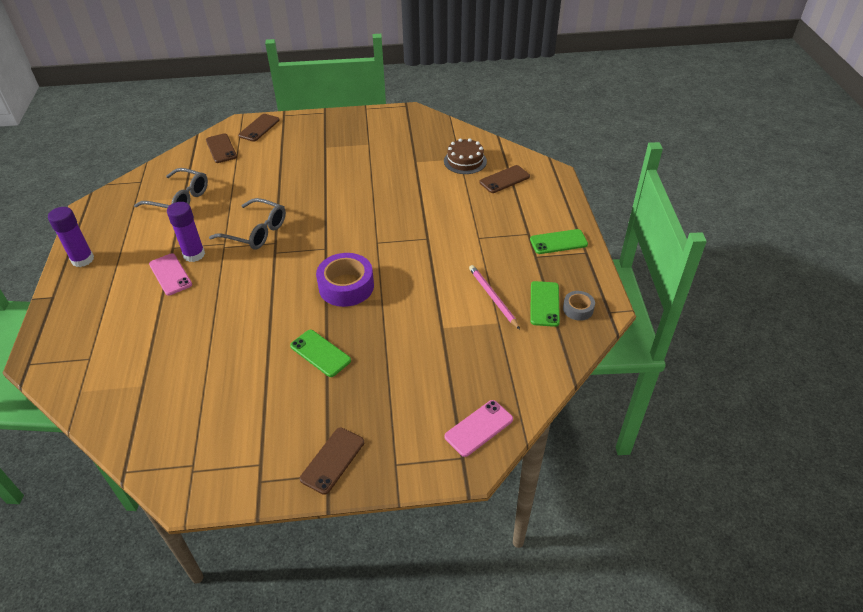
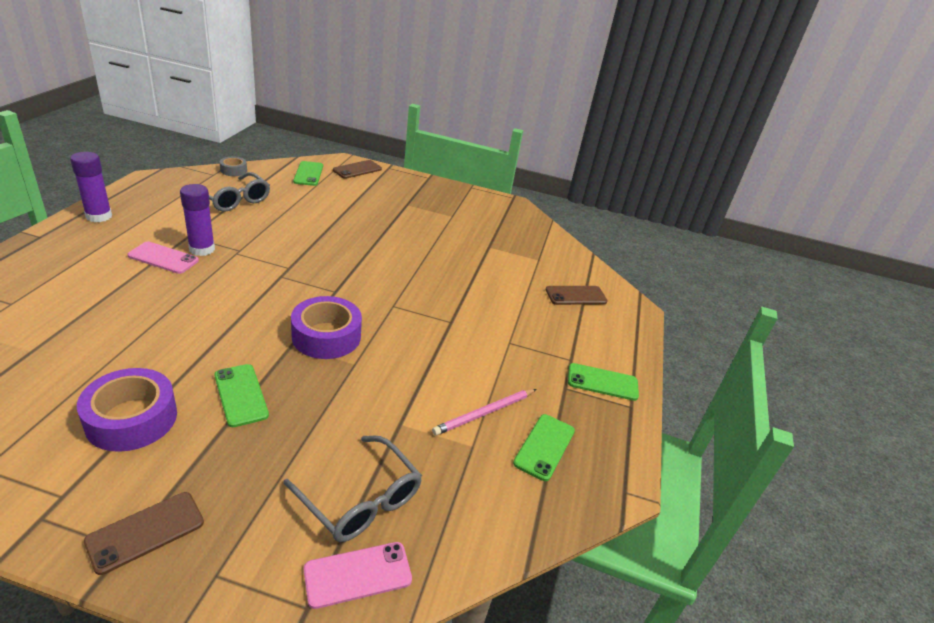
camera: 15 degrees right, 10 degrees down
pink phone [149,253,192,295] -> pink phone turned 60 degrees counterclockwise [127,242,199,274]
brown phone [206,133,237,163] -> green phone [293,161,323,186]
grey glasses [209,198,286,250] -> grey glasses moved to [283,436,422,542]
brown cake [444,138,487,174] -> none
pink pencil [469,265,520,329] -> pink pencil turned 120 degrees counterclockwise [432,389,536,435]
grey tape [563,291,595,321] -> grey tape moved to [219,157,247,176]
none -> purple tape [77,368,177,452]

